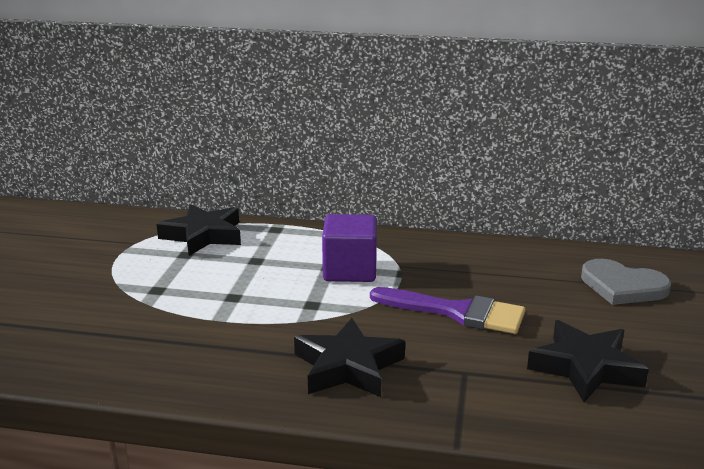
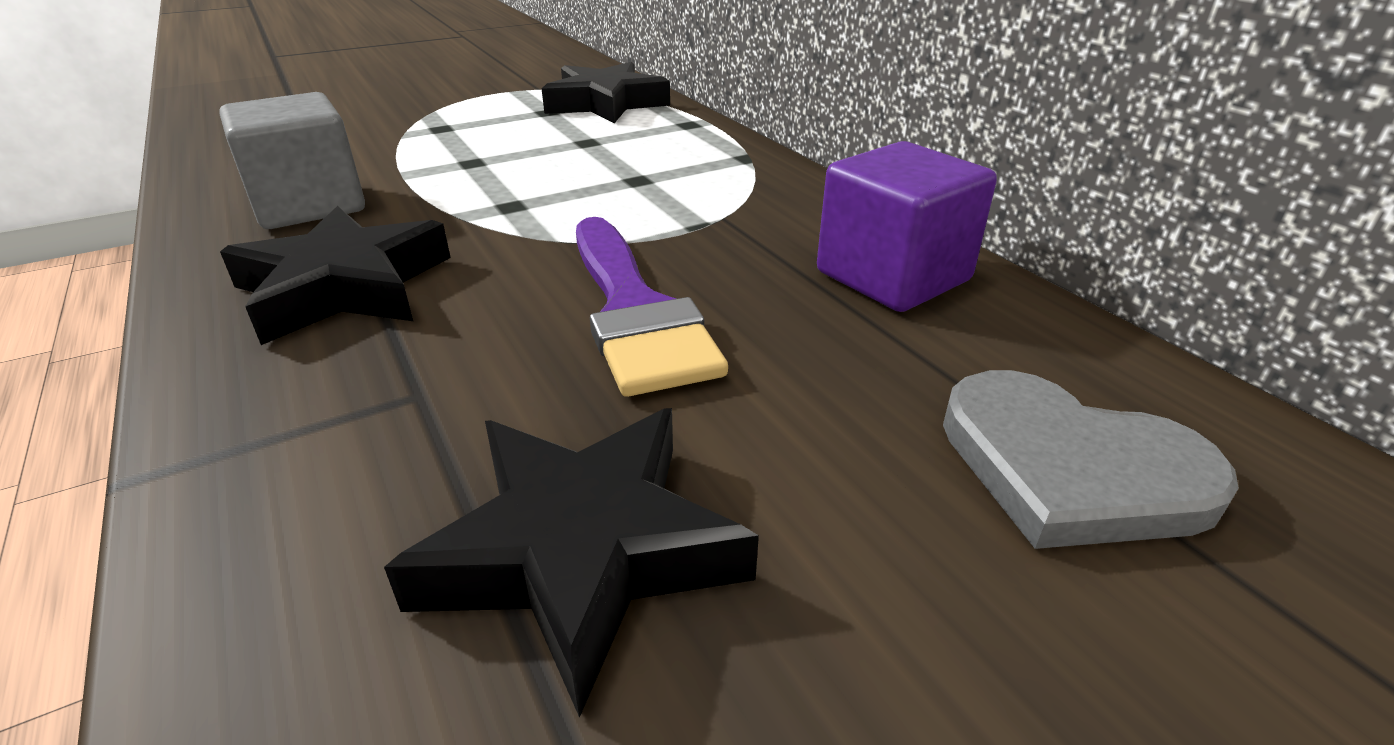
camera: 50 degrees right, 10 degrees up
purple cube [322,214,377,282] -> purple cube moved to [817,141,997,312]
grey heart [581,259,671,305] -> grey heart turned 45 degrees counterclockwise [943,370,1239,549]
none -> grey cube [219,92,365,229]

